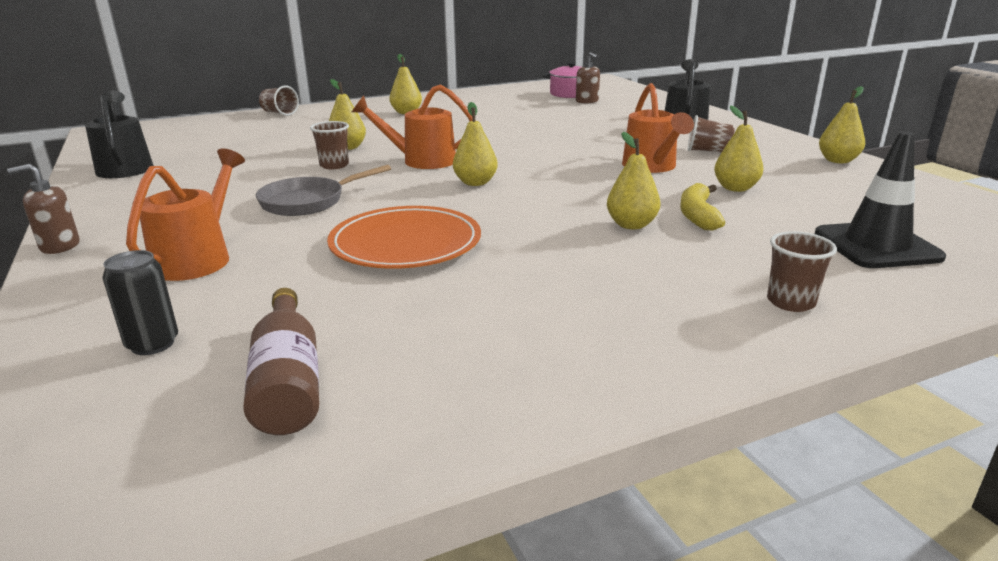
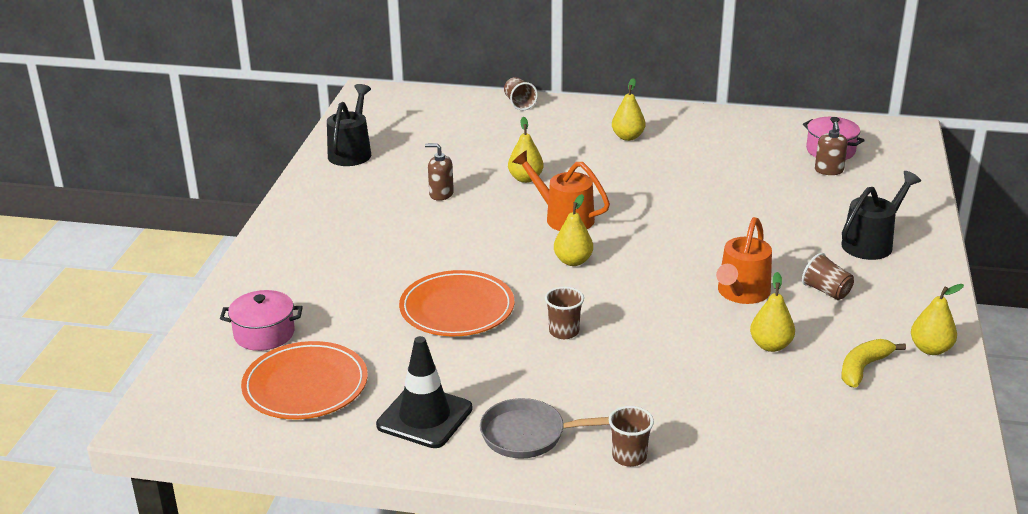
camera: 35 degrees right, 5 degrees up
brown soap dispenser [7,164,80,254] -> brown soap dispenser moved to [425,143,454,201]
black can [102,250,178,355] -> pink pot [220,290,303,351]
orange watering can [126,148,245,281] -> none
brown bottle [243,288,319,435] -> orange plate [241,341,368,419]
grey pan [256,165,391,216] -> grey pan moved to [480,398,610,459]
brown cup [310,121,349,169] -> brown cup moved to [545,286,584,339]
yellow pear [607,132,661,229] -> none
yellow banana [680,183,725,230] -> yellow banana moved to [841,339,906,388]
black traffic cone [815,131,946,268] -> black traffic cone moved to [376,336,473,448]

